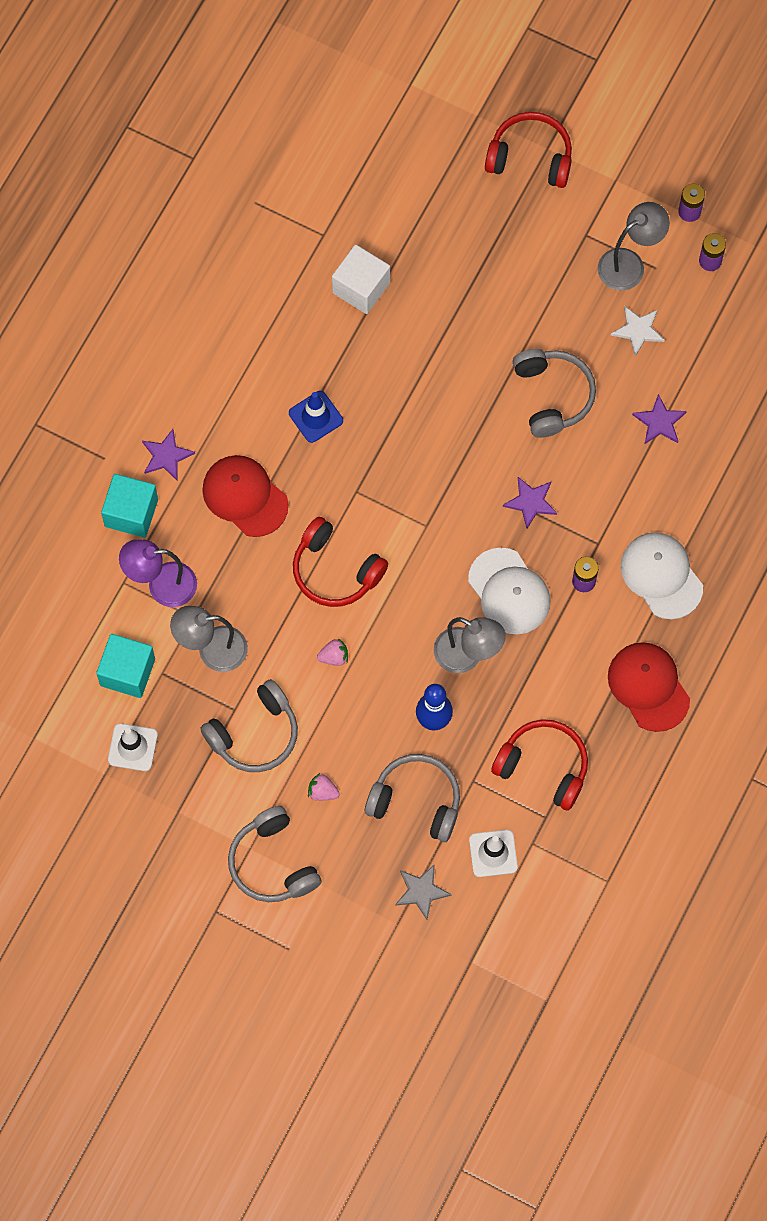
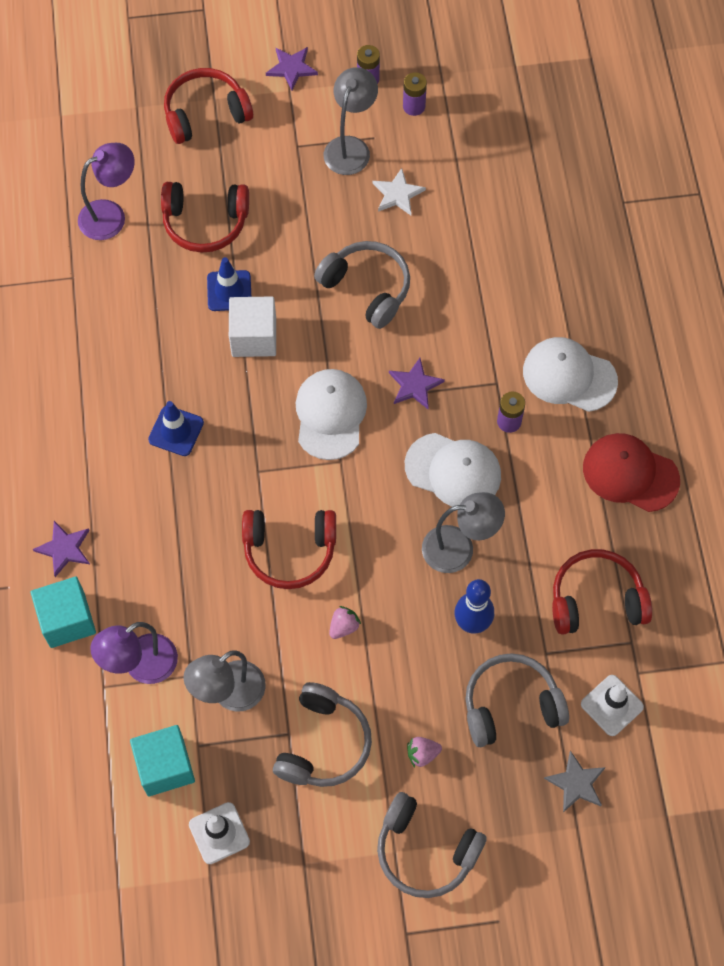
camera: 35 degrees left, 5 degrees down
red cap [202,455,289,537] -> none
white cube [332,244,390,314] -> white cube moved to [229,296,276,357]
purple star [632,394,687,444] -> purple star moved to [266,47,318,90]
none -> purple lamp [78,143,135,240]
none -> red headphones [161,182,249,253]
none -> blue traffic cone [207,257,251,311]
none -> white cap [296,369,367,460]

